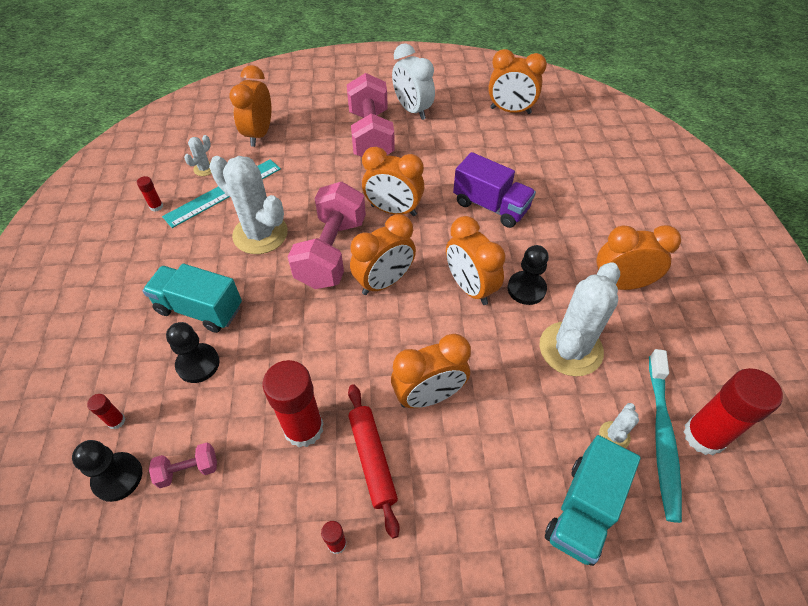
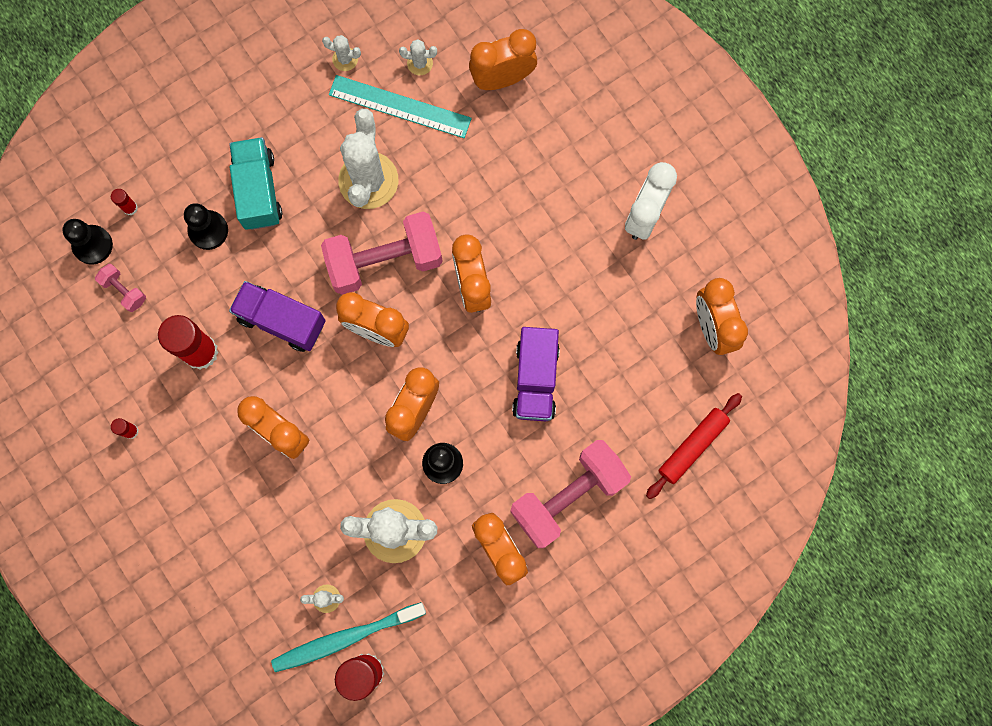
camera: 60 degrees right, 25 degrees up
red glue stick [137,176,163,212] -> white cactus [322,35,361,71]
pink dumbbell [347,73,395,157] -> pink dumbbell moved to [510,440,631,548]
red rolling pin [348,384,400,539] -> red rolling pin moved to [646,393,742,499]
turquoise truck [545,435,641,566] -> none
none -> purple truck [229,281,326,352]

